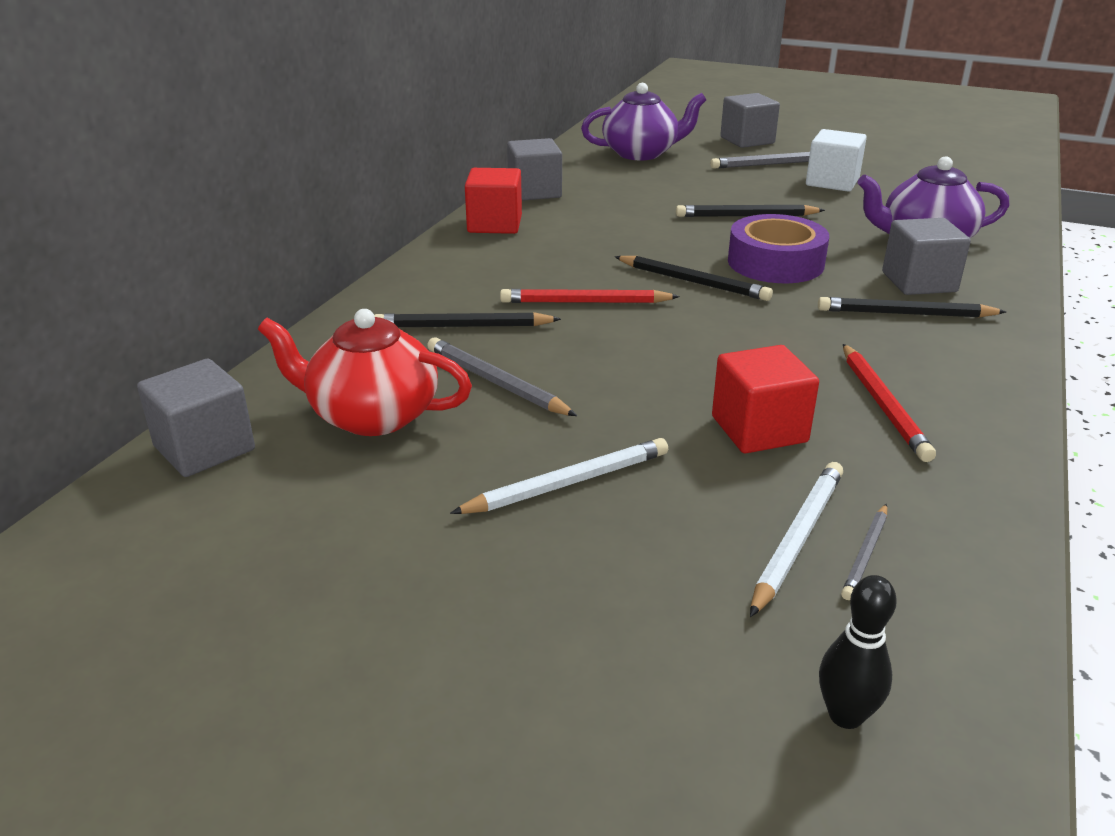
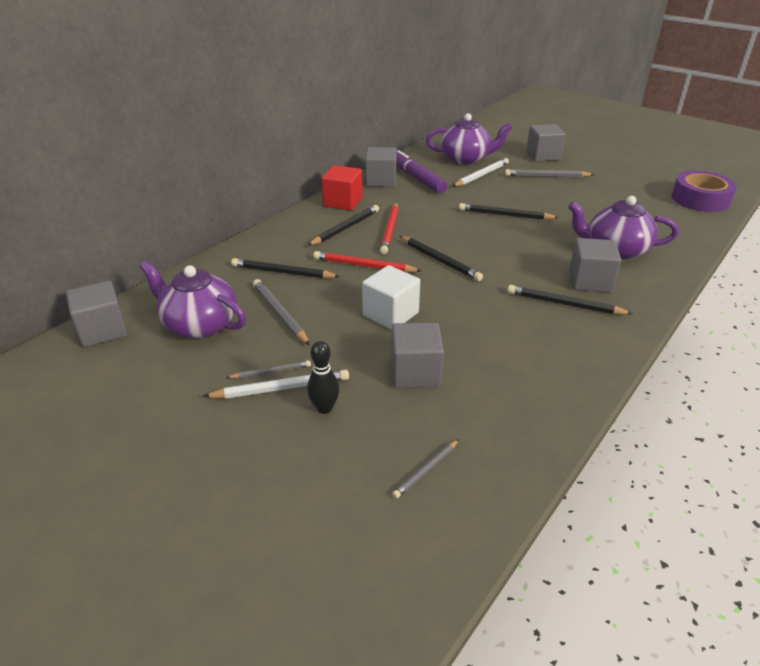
camera: 15 degrees right, 5 degrees up
red teapot [258,309,472,436] -> purple teapot [140,261,246,338]
red cube [712,345,819,453] -> grey cube [391,322,444,388]
purple tape [728,214,829,283] -> purple tape moved to [672,171,737,212]
white pencil [750,462,843,617] -> white pencil moved to [452,158,509,187]
white cube [806,129,867,192] -> white cube moved to [362,265,420,330]
black bowling pin [819,575,897,729] -> black bowling pin moved to [307,341,340,414]
red pencil [843,344,936,462] -> red pencil moved to [380,202,398,254]
none -> grey pencil [226,360,311,379]
none -> black pencil [307,205,379,246]
none -> purple marker [396,150,447,193]

